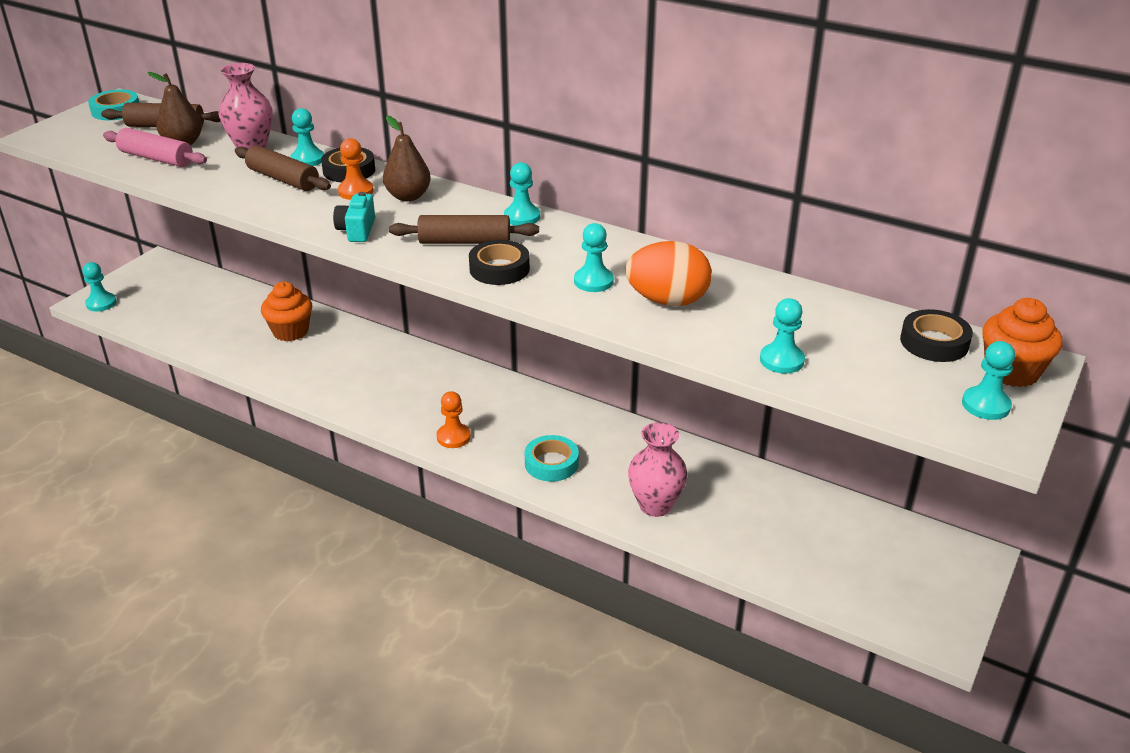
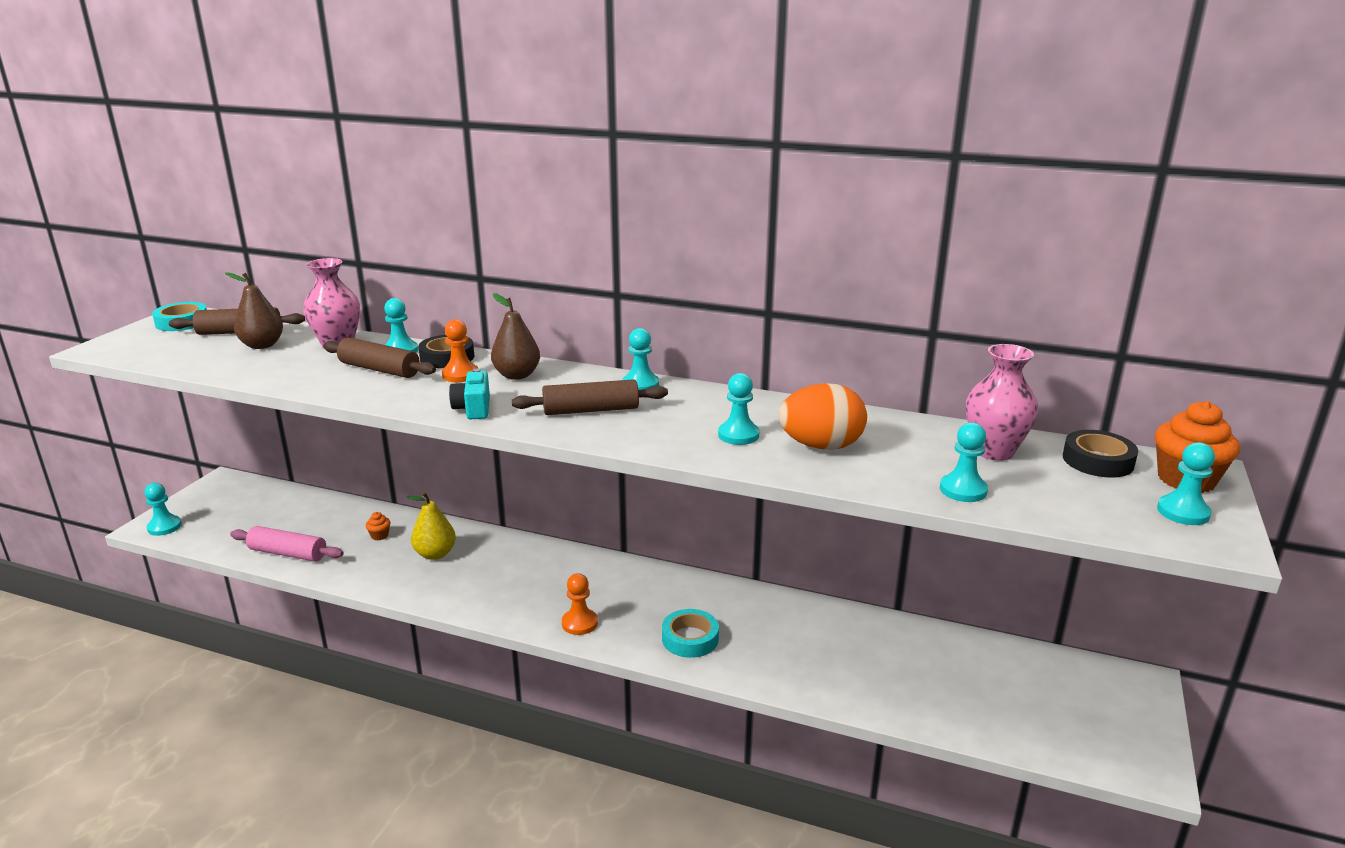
camera: 10 degrees left, 10 degrees down
pink rolling pin [103,128,207,167] -> pink rolling pin moved to [230,526,344,562]
orange cupcake [261,282,312,341] -> orange cupcake [366,512,391,540], size x0.46
black tape [469,240,530,285] -> none
pink vase [628,422,688,517] -> pink vase moved to [966,344,1038,461]
none -> yellow pear [407,492,456,560]

